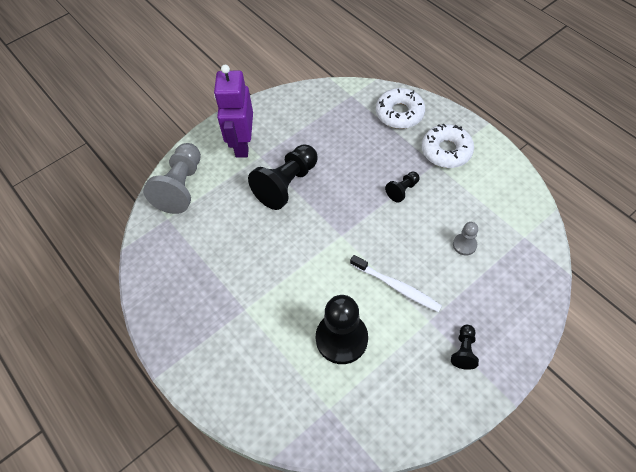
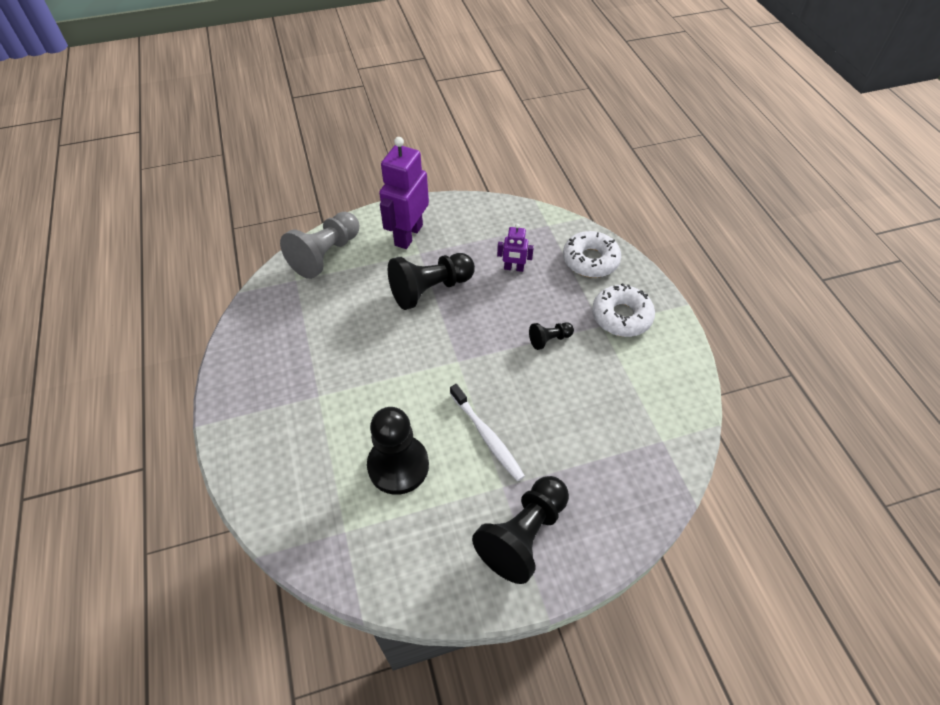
camera: 20 degrees right, 5 degrees down
black pawn [451,325,479,370] -> black pawn [472,476,569,584], size x2.04
grey pawn [453,222,478,256] -> none
none -> purple robot [497,224,534,272]

